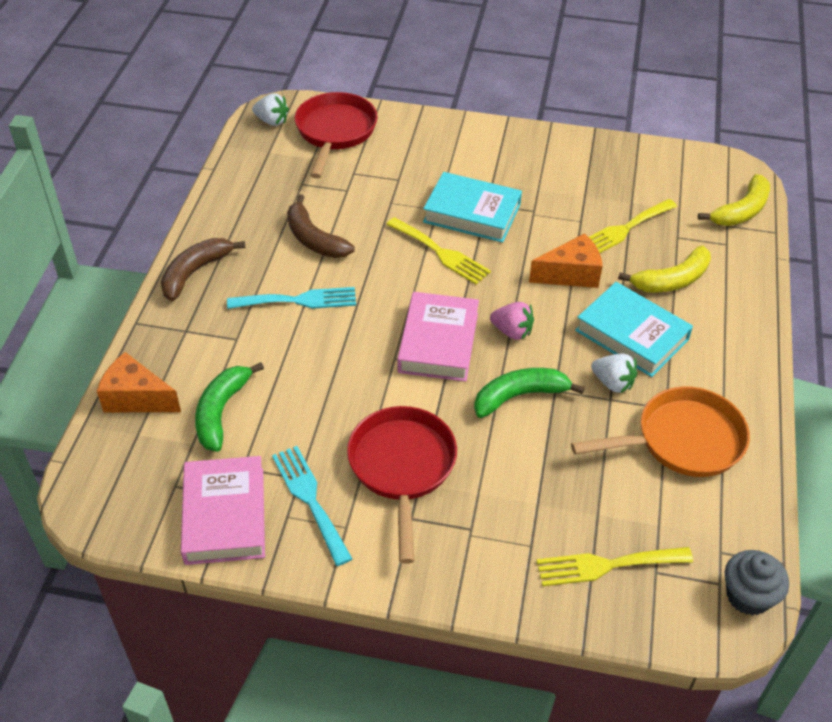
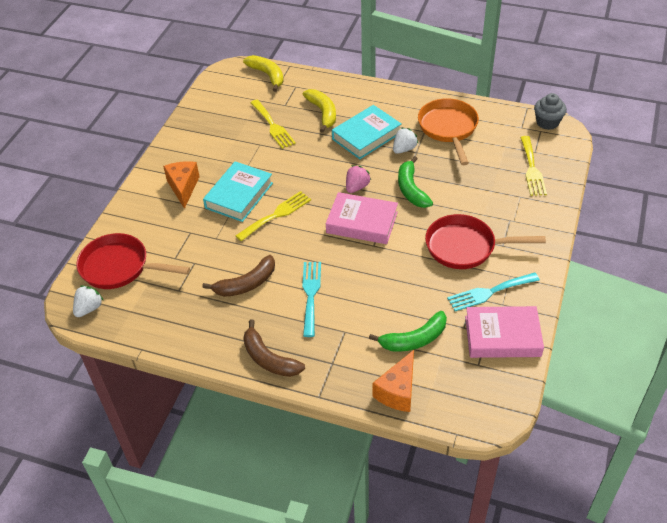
camera: 80 degrees left, 0 degrees up
green banana [195,362,264,452] -> green banana turned 45 degrees counterclockwise [369,311,447,352]
orange cheese [529,233,603,288] -> orange cheese moved to [163,161,200,209]

